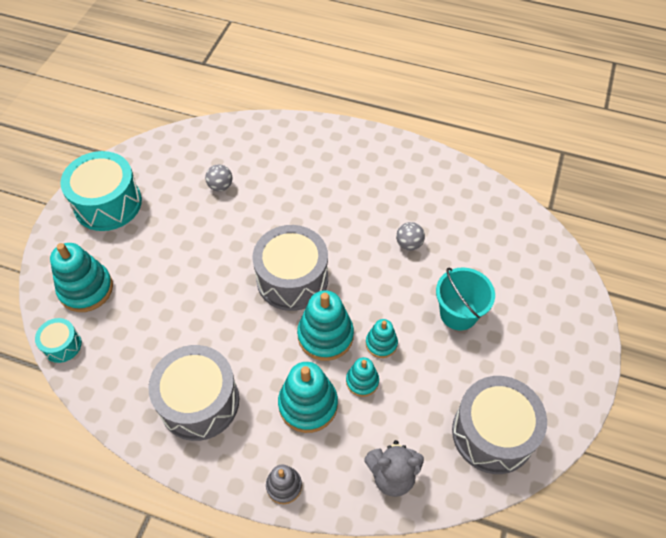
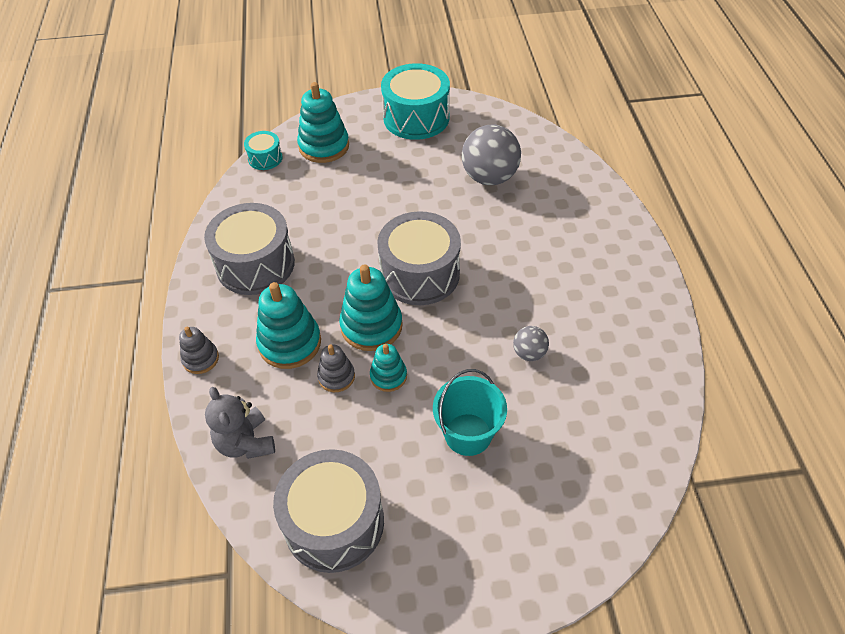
camera: 65 degrees right, 5 degrees down
grey ball [205,164,233,192] -> grey ball [462,125,521,185], size x2.01
turquoise stacking toy [346,357,379,397] -> grey stacking toy [317,344,355,392]

